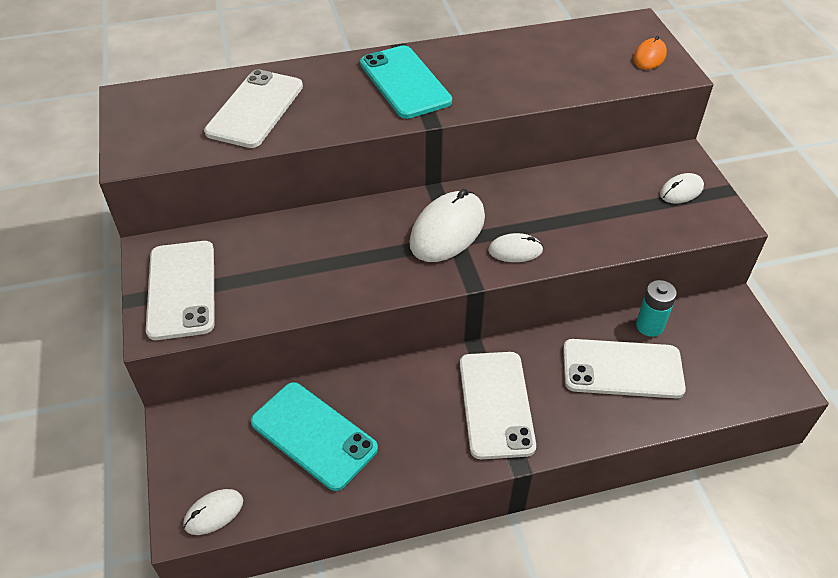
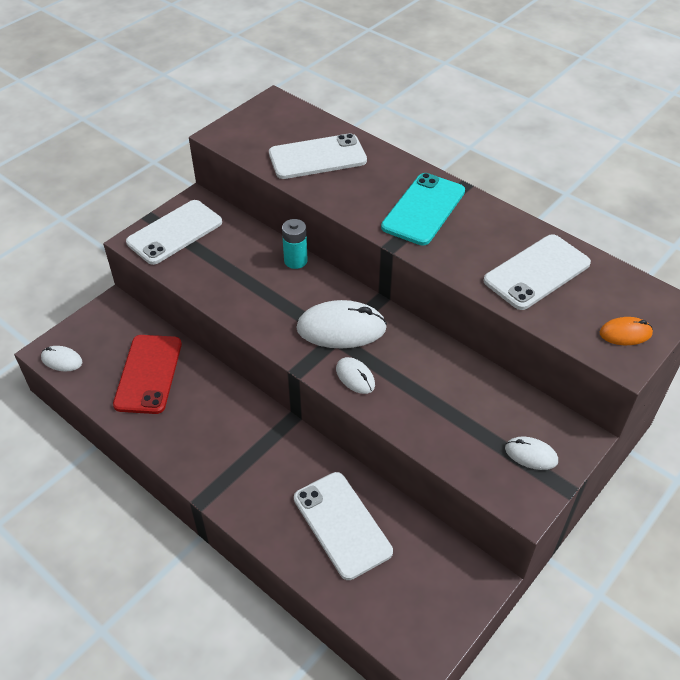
camera: 55 degrees right, 0 degrees up
turquoise phone [251,382,378,491] -> red phone [113,335,182,414]
white phone [460,352,536,459] -> white phone moved to [483,234,591,310]
turquoise battery [636,280,677,337] -> turquoise battery moved to [282,219,308,269]

